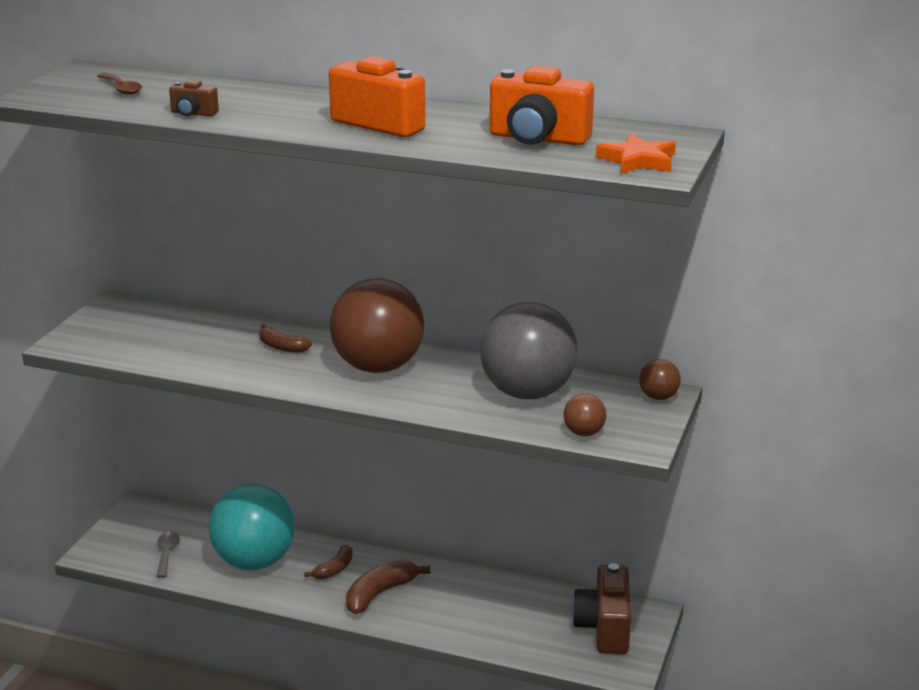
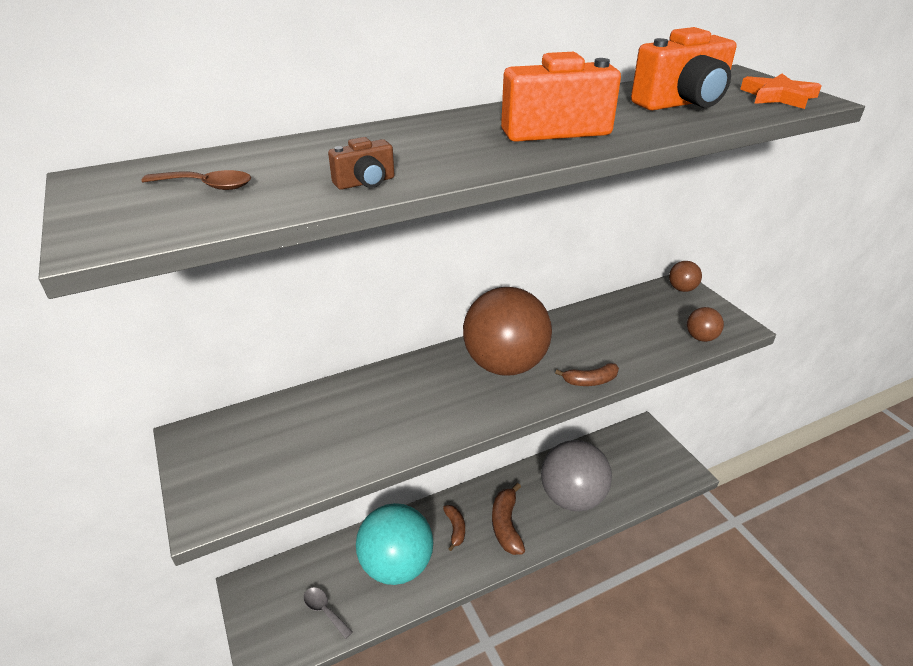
camera: 45 degrees left, 10 degrees up
brown banana [259,325,312,353] -> brown banana moved to [555,363,619,386]
grey ball [480,302,578,399] -> grey ball moved to [541,440,612,511]
brown camera [572,563,631,654] -> none

